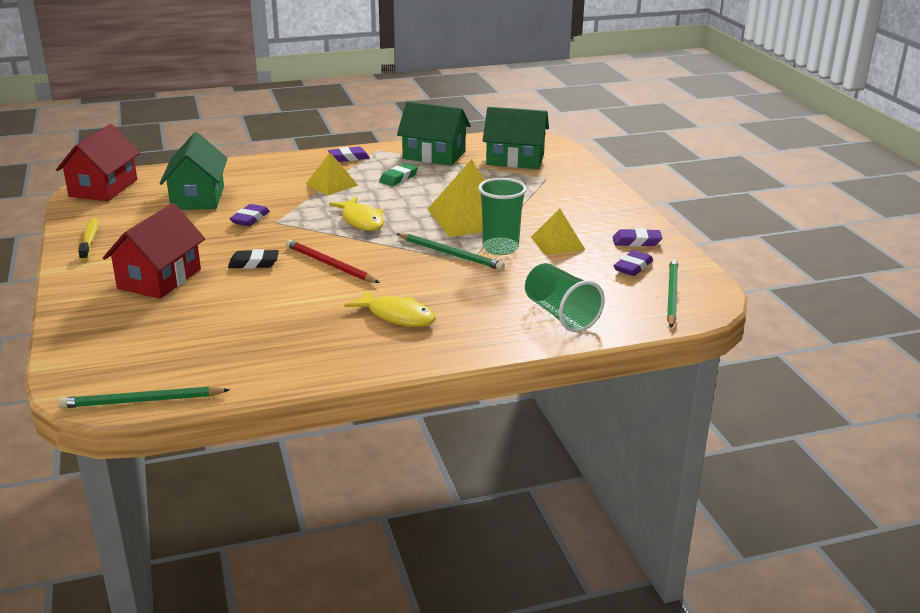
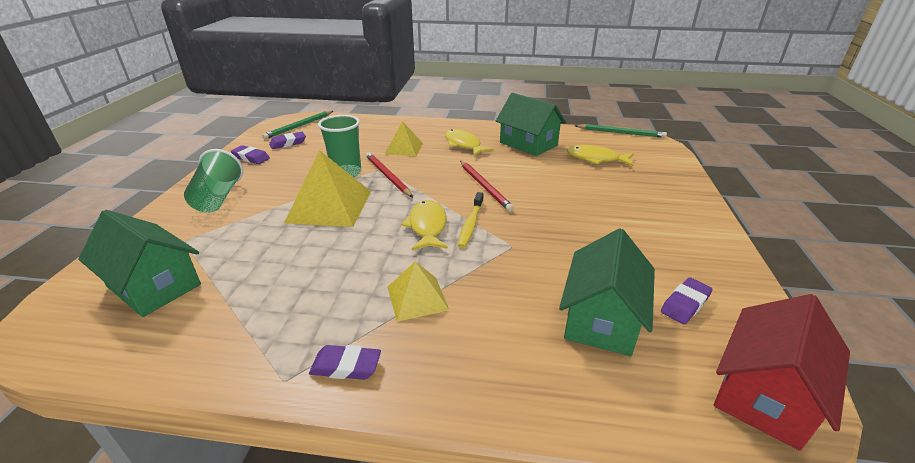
camera: 155 degrees left, 5 degrees up
yellow toothbrush [78,218,98,261] -> yellow toothbrush moved to [458,192,484,248]
red house [103,203,205,299] -> none
black eraser [228,249,279,269] -> none
purple eraser [230,204,270,226] -> purple eraser moved to [661,277,713,324]
green eraser [379,163,418,186] -> none
green house [397,101,471,166] -> green house moved to [496,93,566,156]
green pencil [397,233,505,270] -> red pencil [366,152,413,197]
green cup [525,263,605,332] -> green cup moved to [184,149,243,213]
yellow pyramid [531,208,585,255] -> yellow pyramid moved to [385,121,423,156]
none -> yellow fish [567,145,634,166]

